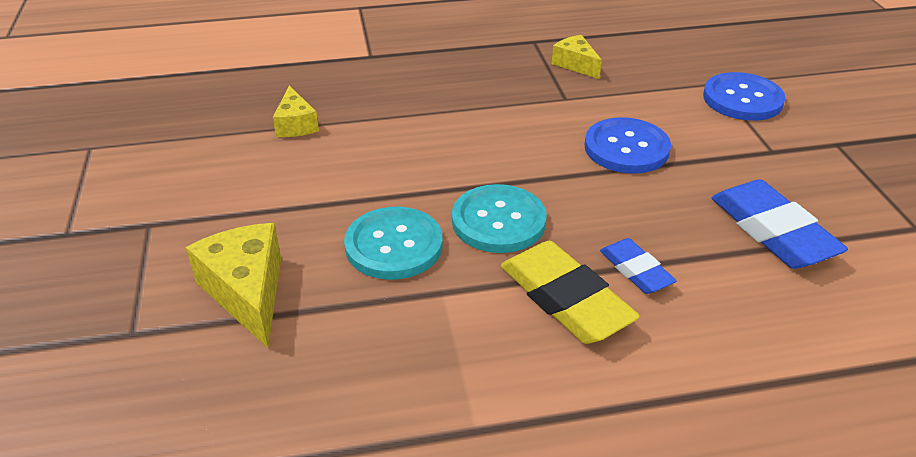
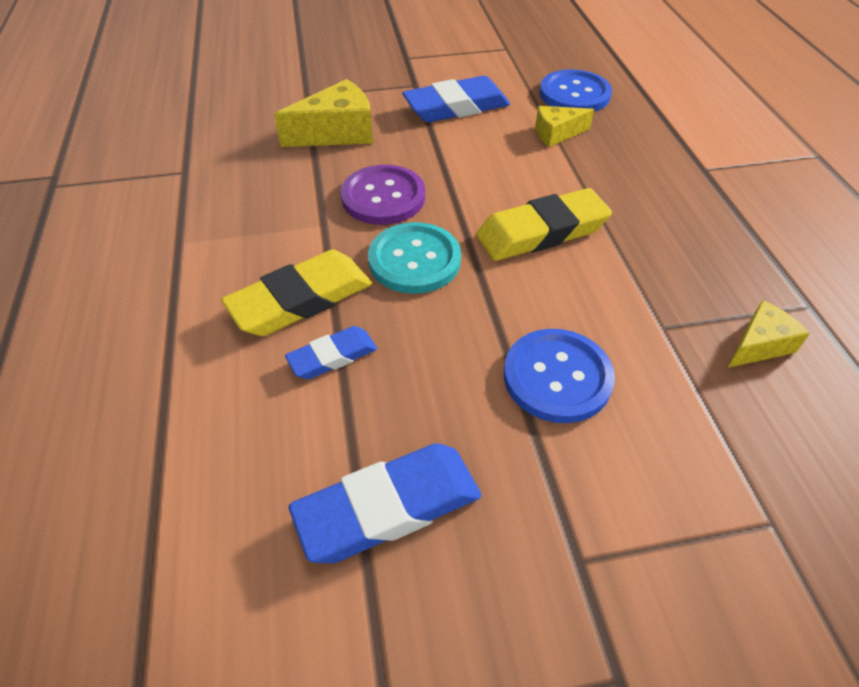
camera: 90 degrees right, 10 degrees up
turquoise button [344,207,443,280] -> purple button [341,165,425,225]
blue button [703,72,785,121] -> blue button moved to [540,69,612,112]
none -> blue eraser [402,76,510,122]
none -> yellow eraser [476,188,612,261]

